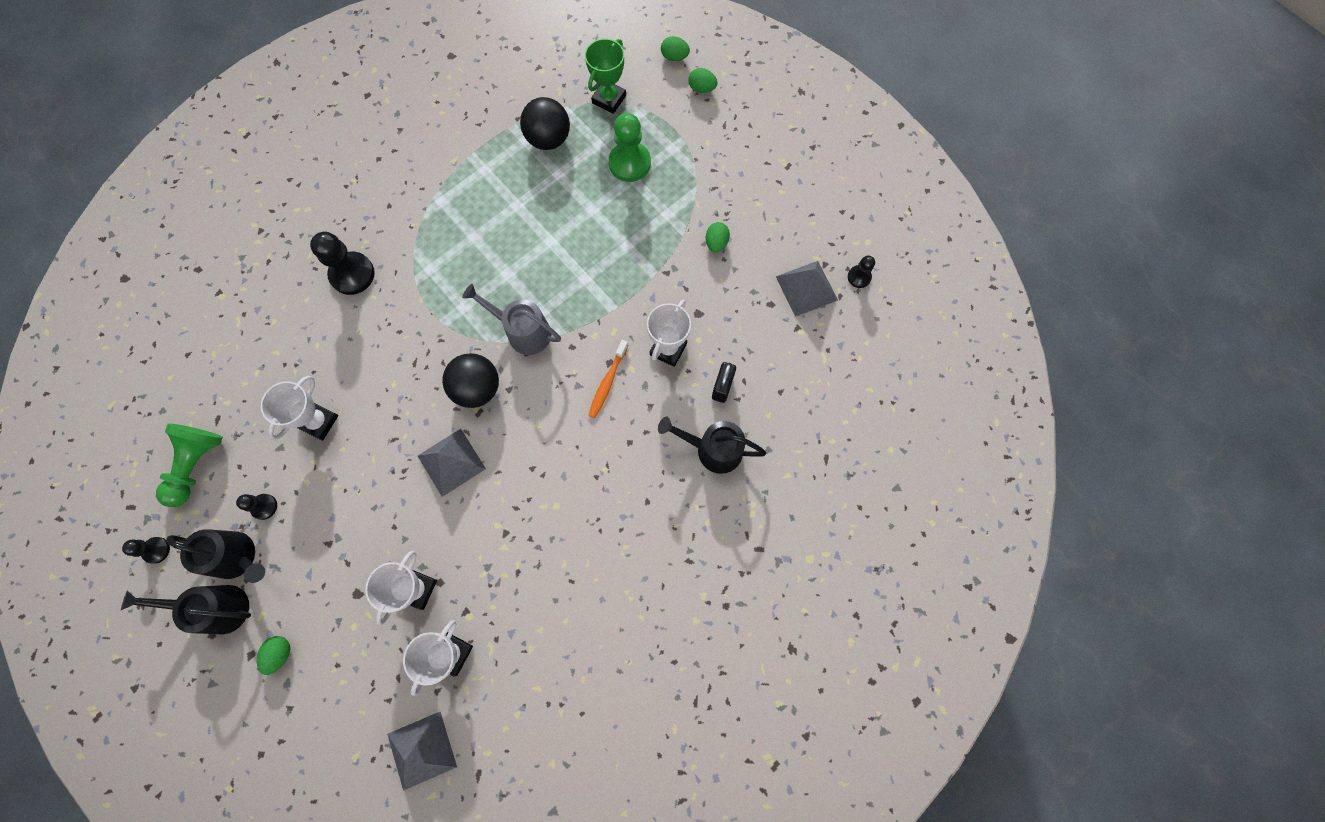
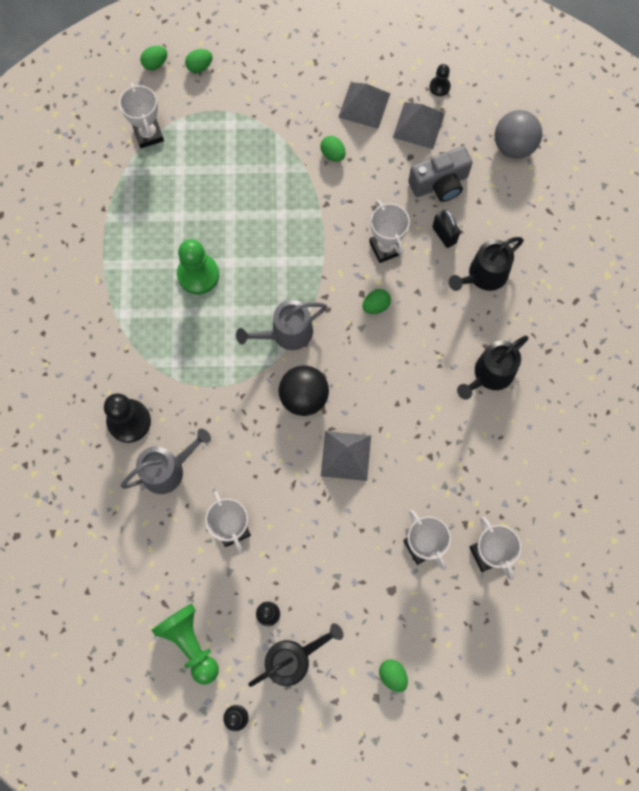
camera: 50 degrees left, 0 degrees up
black watering can [121,585,251,634] -> black watering can moved to [457,336,529,400]
grey pyramid [387,712,457,791] -> grey pyramid moved to [338,82,390,129]
black ball [520,97,570,150] -> none
green trophy [585,38,626,114] -> white trophy [119,83,164,148]
orange toothbrush [588,340,628,418] -> green egg [363,289,391,314]
green pawn [609,113,651,182] -> green pawn moved to [177,239,219,294]
none -> grey watering can [121,429,211,494]
none -> grey camera [408,146,473,202]
none -> grey ball [495,110,542,159]

